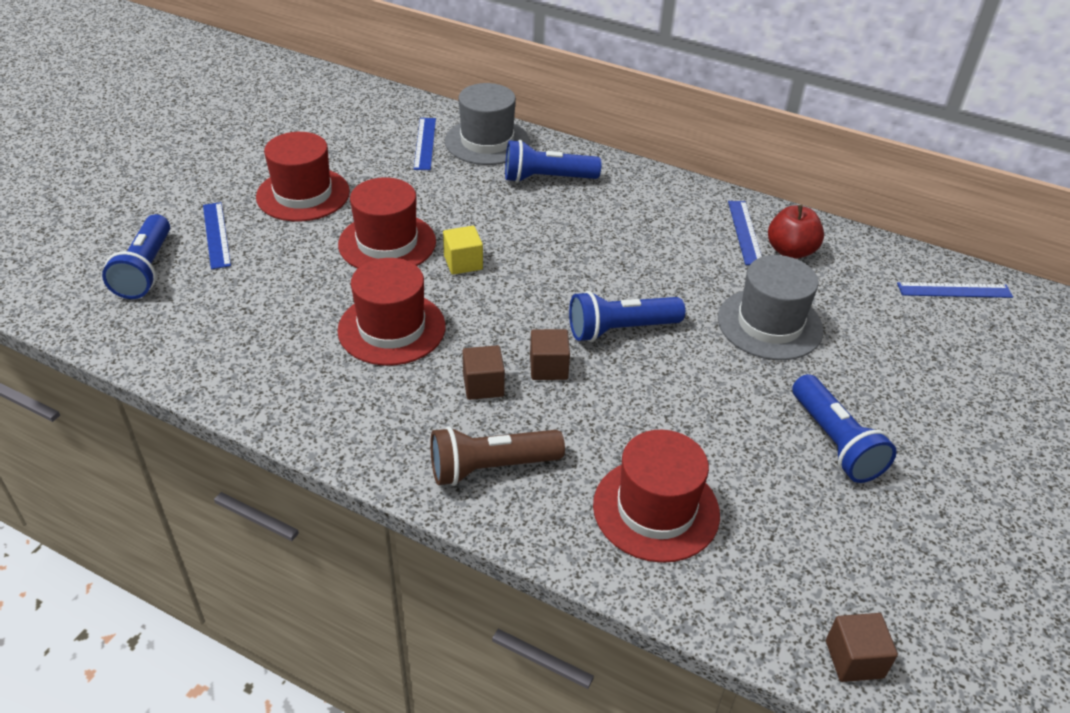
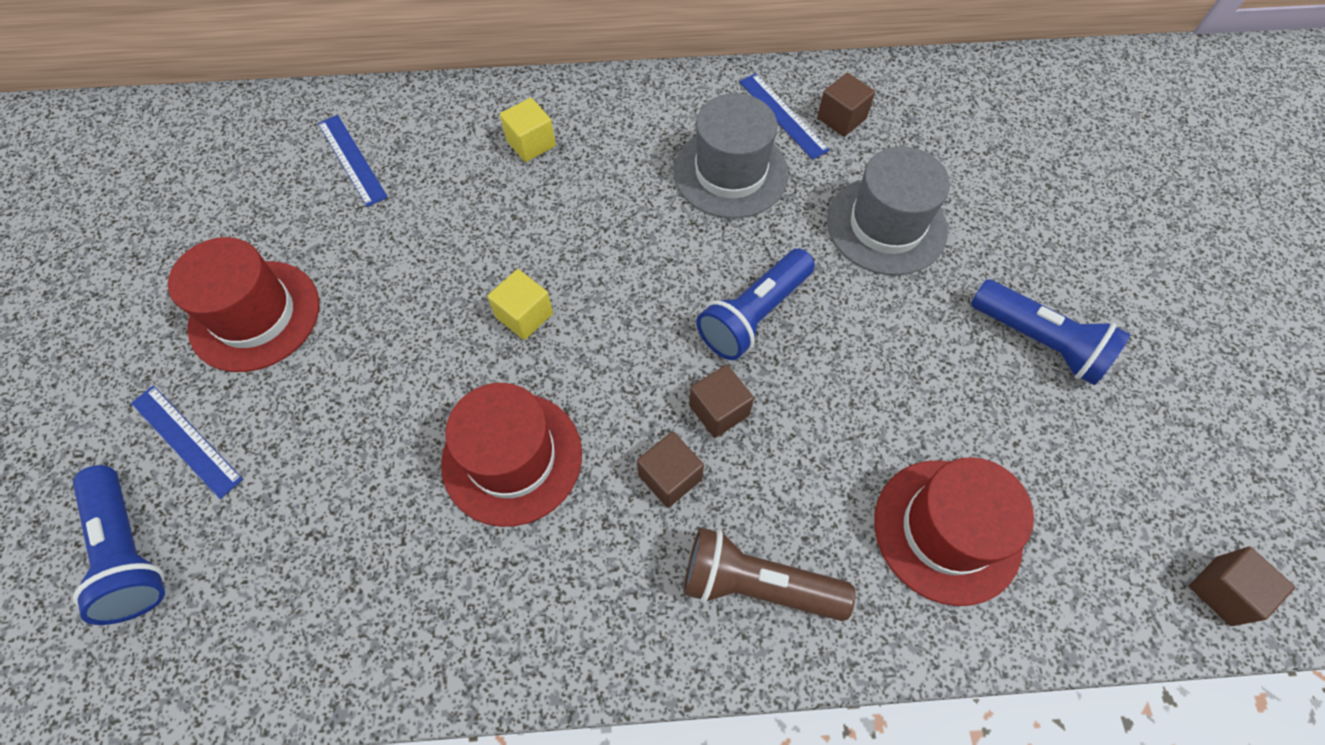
camera: 30 degrees left, 20 degrees up
red hat [338,177,436,269] -> none
brown flashlight [430,427,565,486] -> brown flashlight turned 60 degrees clockwise [683,527,855,621]
grey hat [445,83,530,165] -> grey hat moved to [673,93,789,218]
blue flashlight [505,140,601,183] -> yellow cube [500,98,556,162]
red apple [768,205,824,259] -> brown cube [817,73,875,137]
blue ruler [897,282,1013,298] -> none

